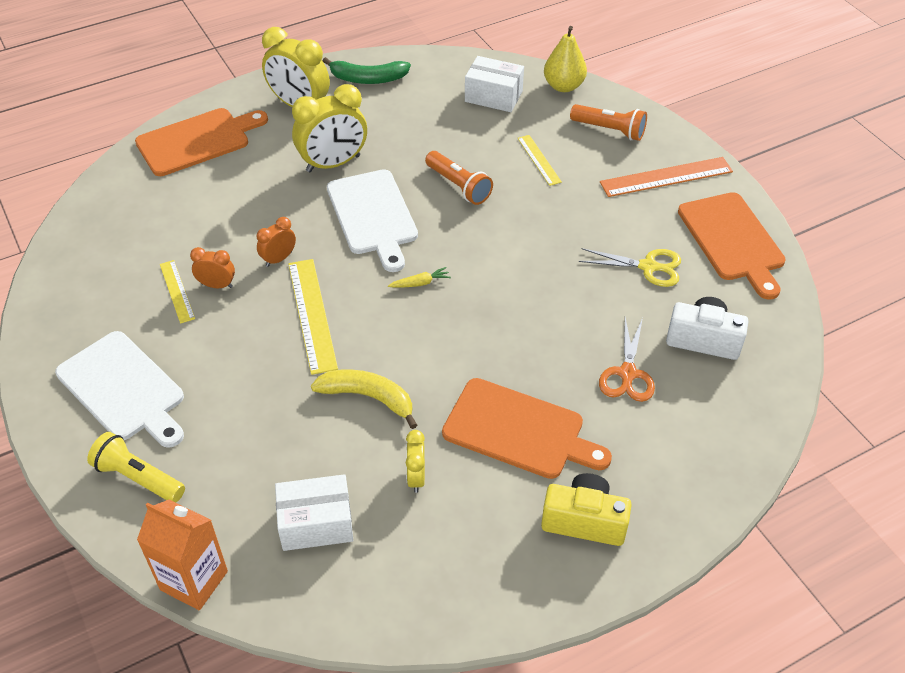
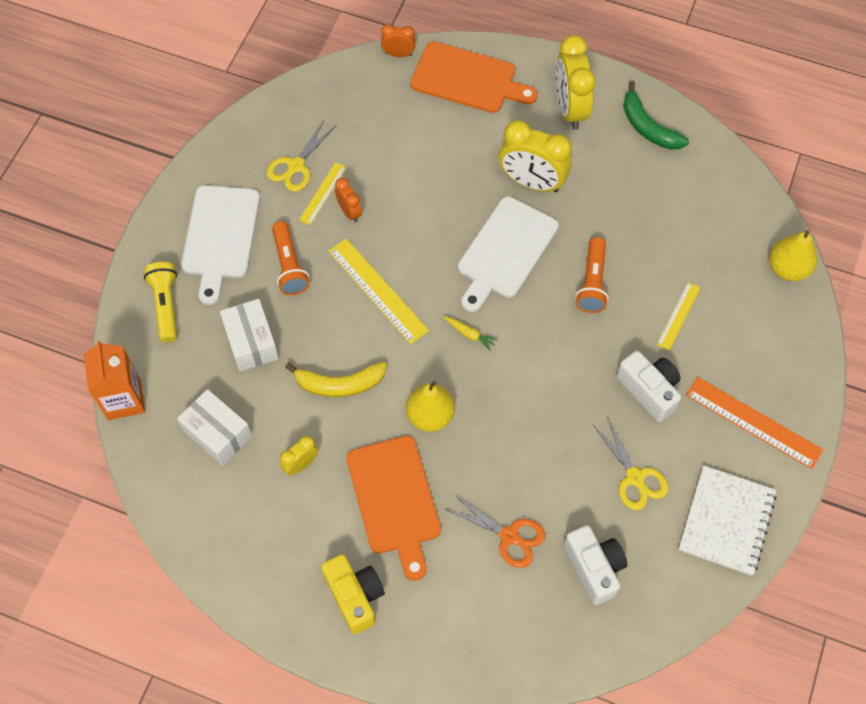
camera: 50 degrees right, 15 degrees up
orange clock [257,217,296,267] -> orange clock moved to [381,24,416,57]
yellow ruler [288,259,338,375] -> yellow ruler turned 75 degrees counterclockwise [328,238,429,344]
yellow banana [311,369,417,429] -> yellow banana turned 105 degrees clockwise [285,362,387,397]
white box [465,56,524,112] -> white box moved to [220,299,279,372]
orange flashlight [570,104,647,141] -> orange flashlight moved to [272,221,310,295]
orange scissors [599,317,655,402] -> orange scissors turned 120 degrees counterclockwise [446,494,545,568]
orange cutting board [678,192,786,300] -> white notebook [679,465,777,576]
none -> yellow scissors [267,120,337,192]
none -> yellow pear [406,381,455,432]
none -> white camera [616,351,681,422]

